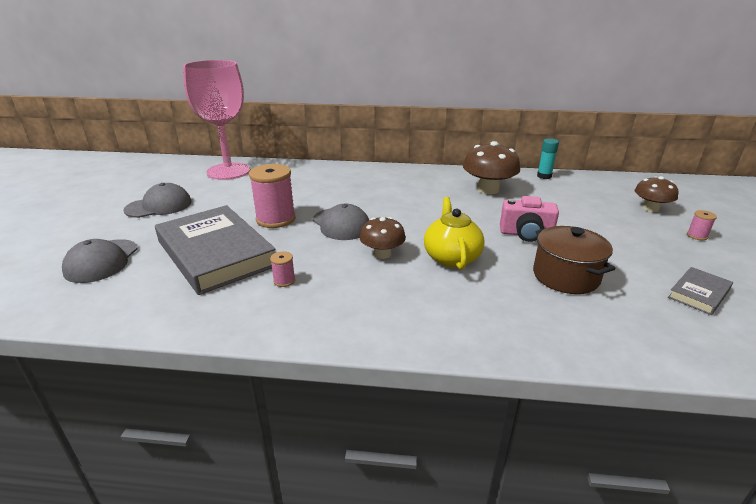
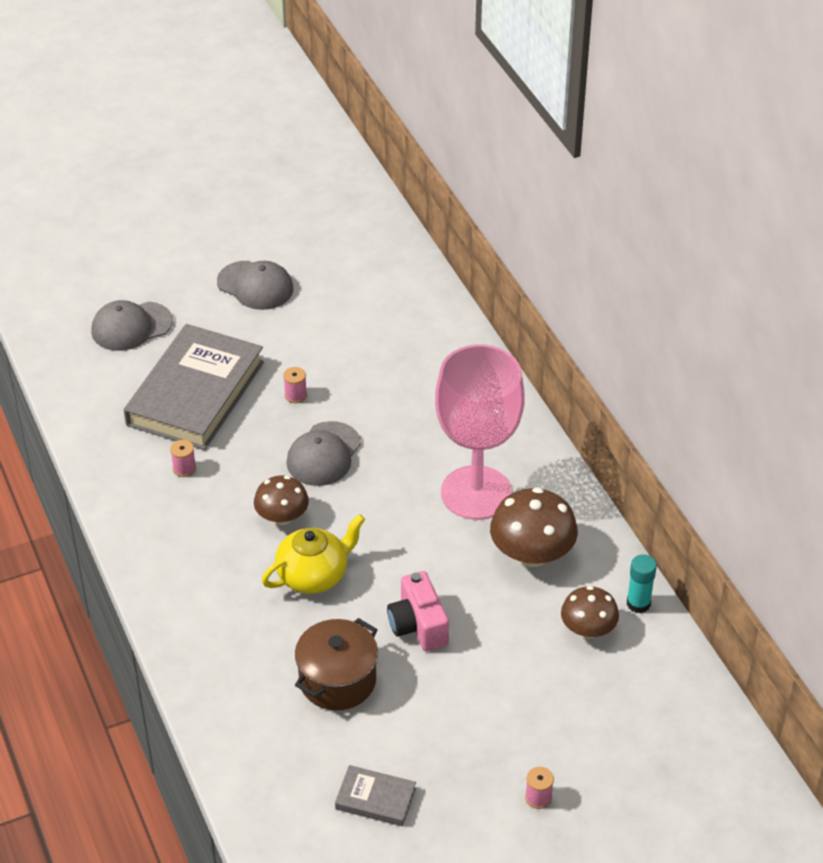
camera: 60 degrees right, 15 degrees up
pink goblet [183,60,251,180] -> pink goblet moved to [435,345,525,520]
pink spool [249,164,296,228] -> pink spool [283,367,307,403], size x0.45
brown mushroom [635,176,678,212] -> brown mushroom moved to [561,586,619,638]

